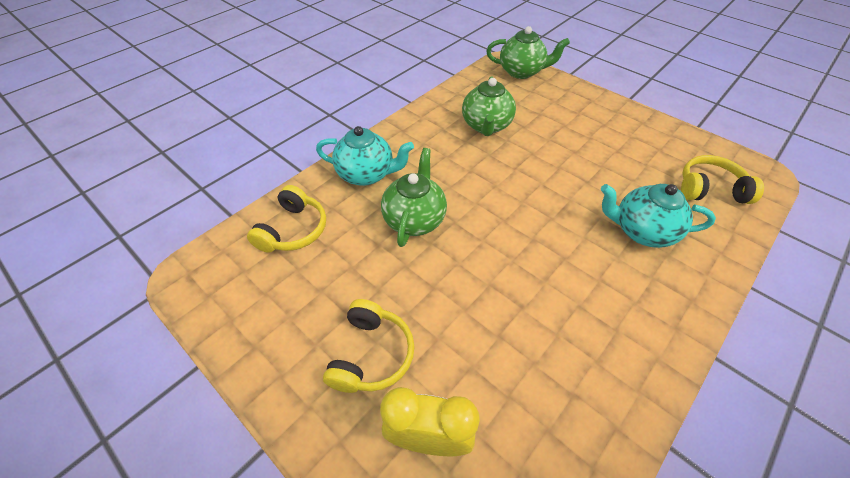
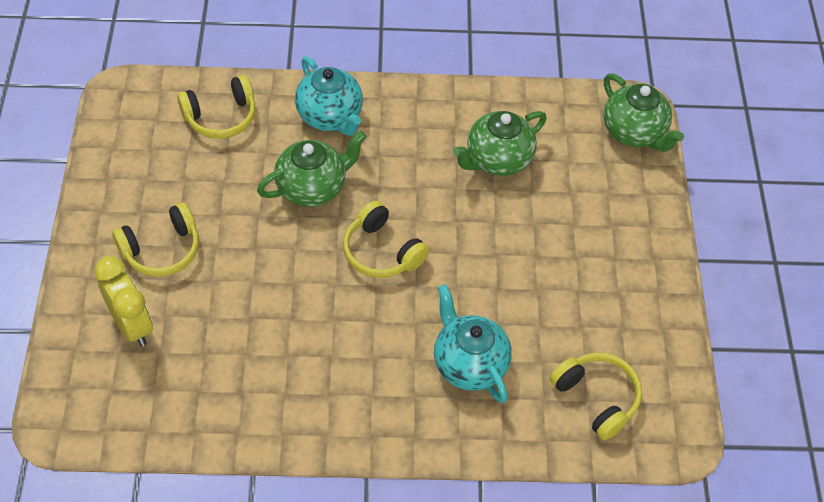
camera: 45 degrees right, 5 degrees up
none -> yellow headphones [343,201,429,278]

